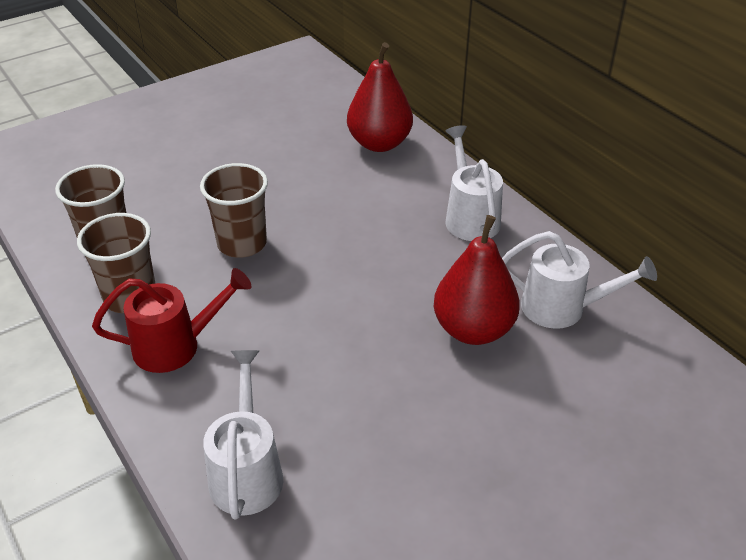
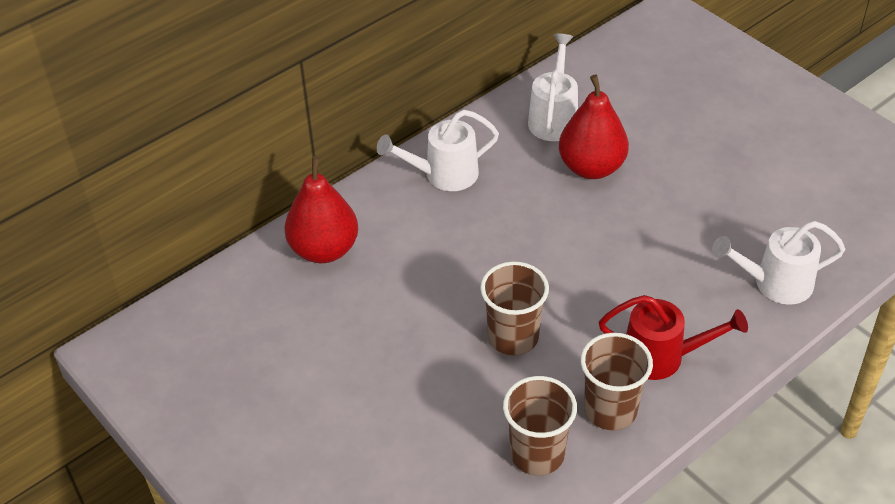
camera: 95 degrees left, 5 degrees up
red watering can [92,268,251,373] -> red watering can turned 120 degrees clockwise [599,295,748,380]

